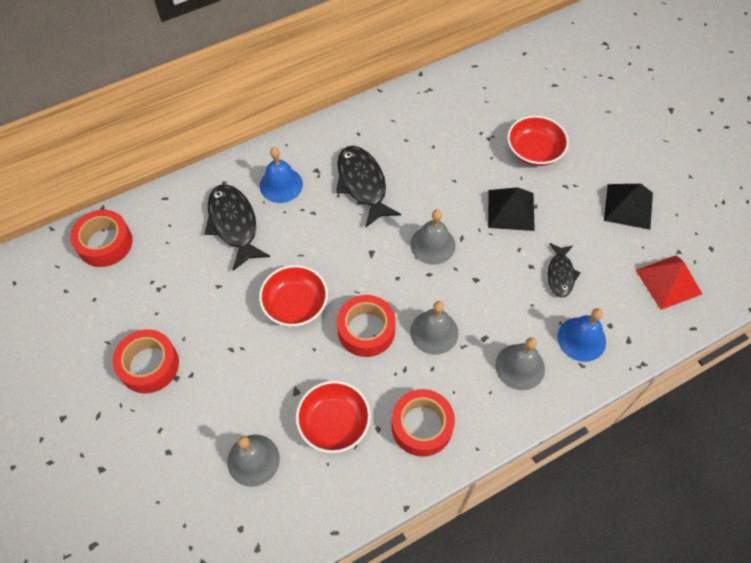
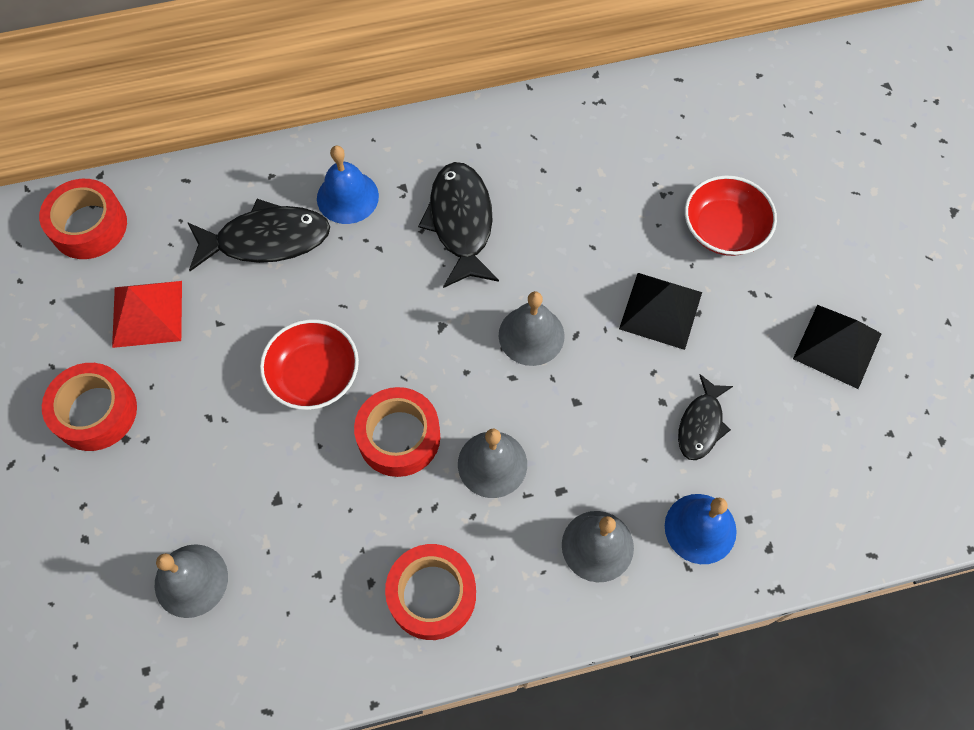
camera: 15 degrees right, 5 degrees up
black fish [205,184,270,271] -> black fish turned 90 degrees clockwise [187,199,330,271]
red bowl [296,381,371,453] -> none
red pyramid [636,255,702,310] -> red pyramid moved to [112,281,182,348]

